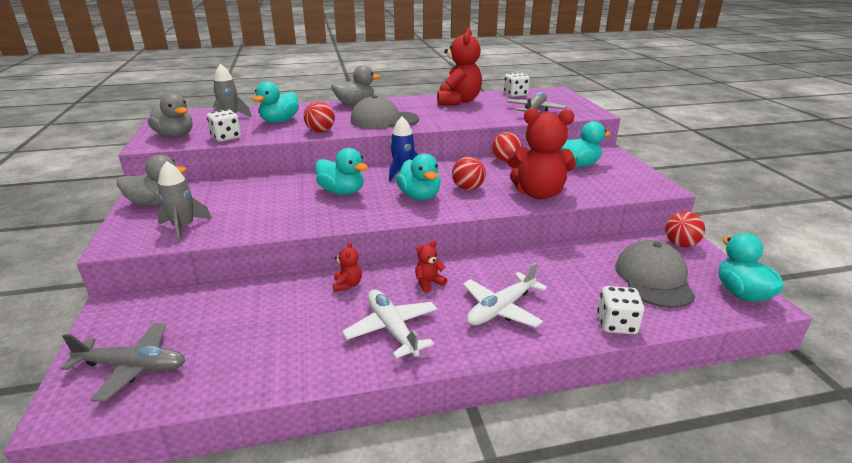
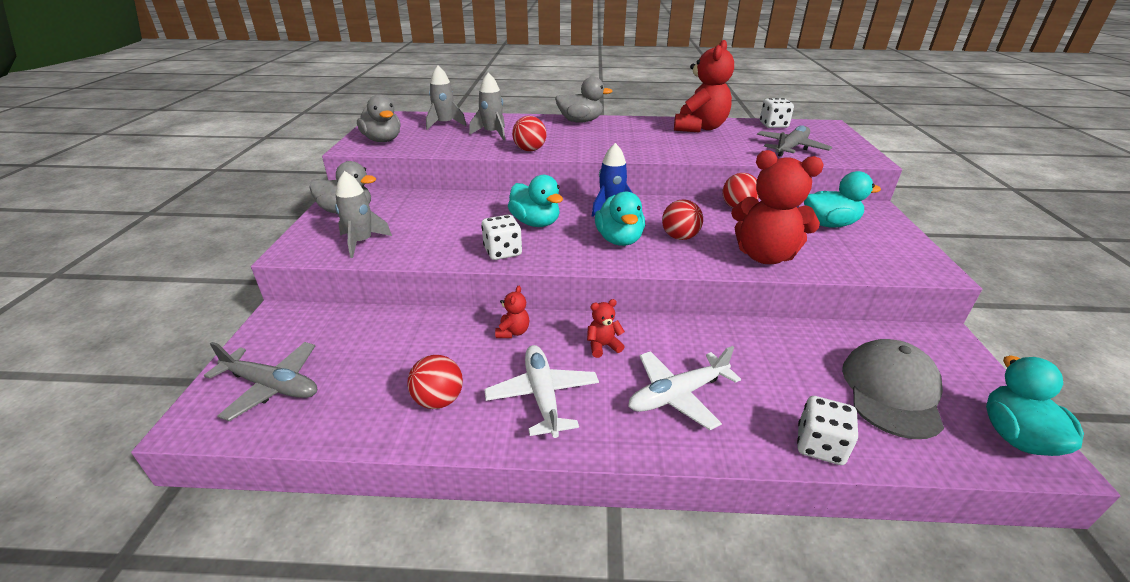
camera: 15 degrees right, 5 degrees up
white dice [207,109,241,142] -> white dice moved to [482,215,522,260]
turquoise duck [252,82,299,123] -> grey rocket [469,72,505,140]
grey cap [351,95,419,129] -> none
red ball [665,211,705,247] -> red ball moved to [407,355,463,409]

